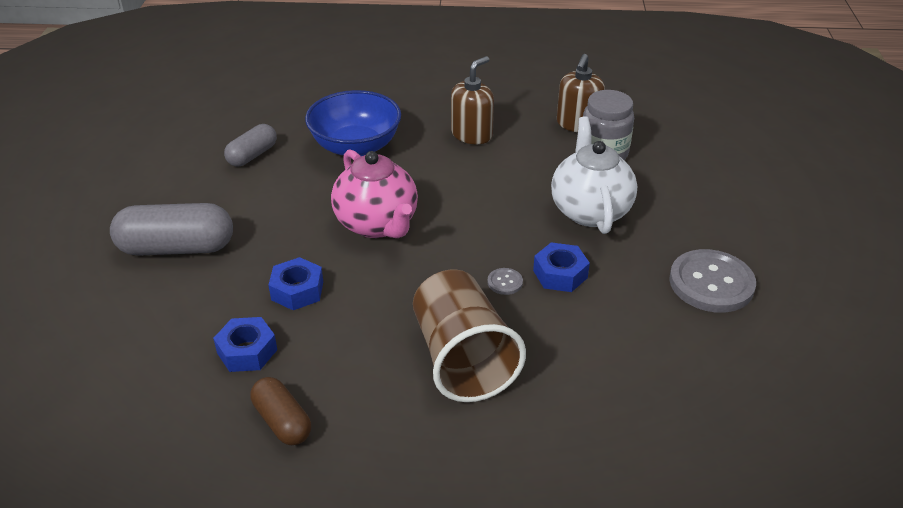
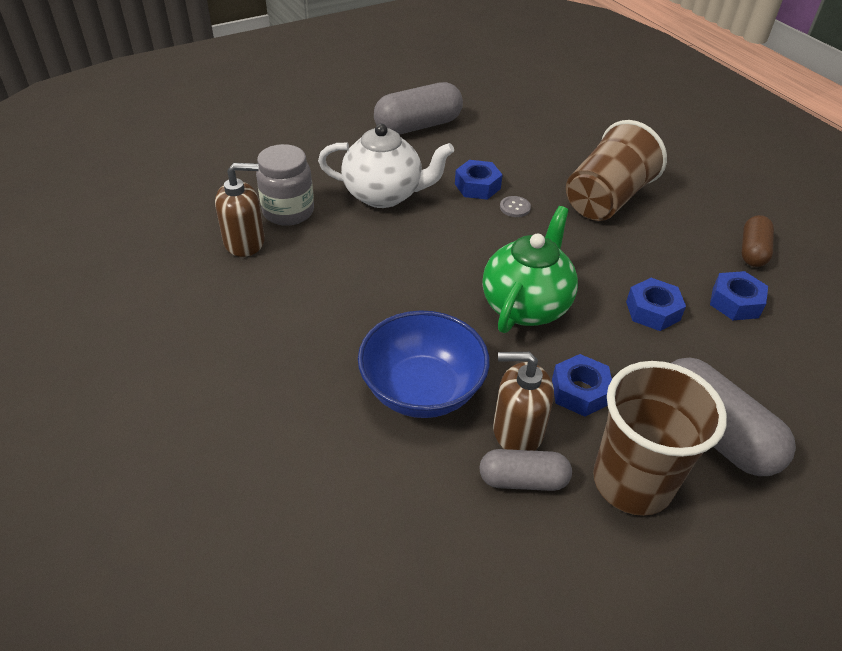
camera: 125 degrees left, 5 degrees up
pink teapot [331,149,418,238] -> green teapot [483,206,578,333]
brown soap dispenser [451,56,494,144] -> brown soap dispenser moved to [493,352,554,451]
white teapot [551,116,637,234] -> white teapot turned 135 degrees counterclockwise [318,124,454,208]
grey button [669,249,756,313] -> grey capsule [374,82,463,135]
none -> blue nut [552,354,612,417]
none -> brown cup [593,361,727,516]

